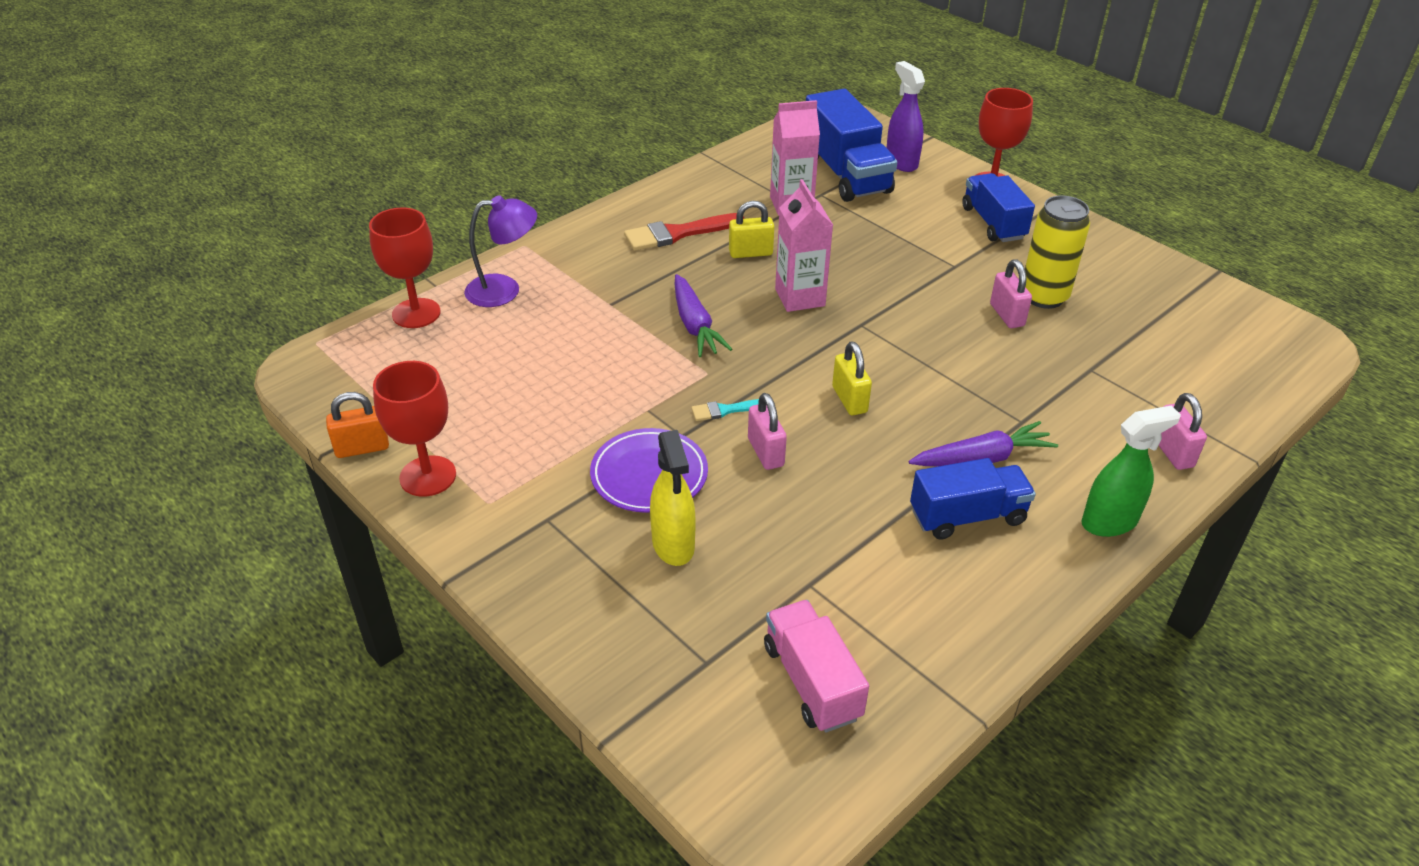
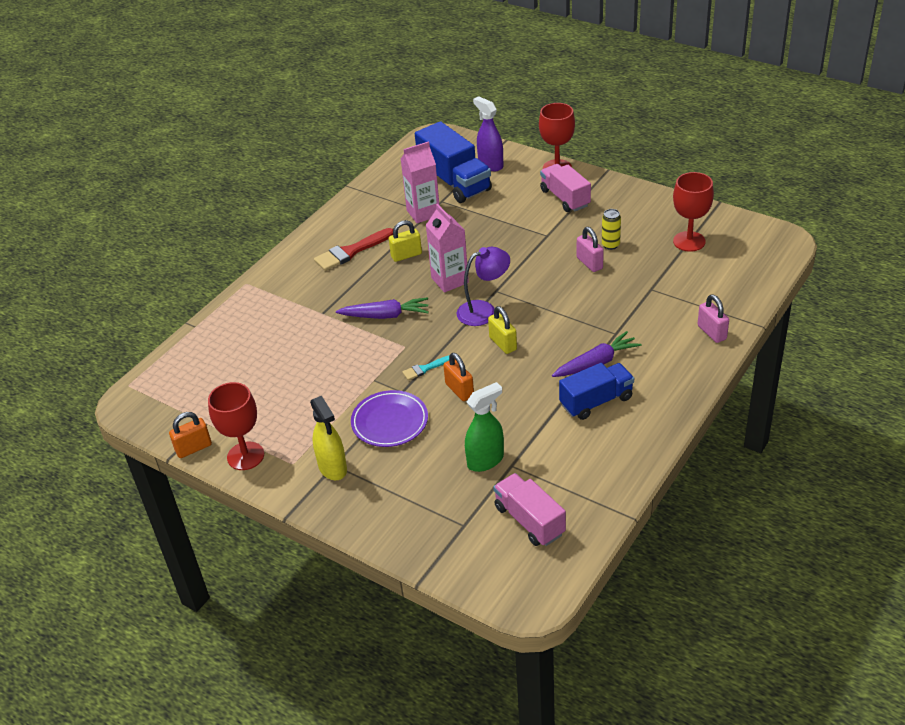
camera: 10 degrees left, 0 degrees up
red goblet [369,207,440,328] -> red goblet moved to [673,172,714,252]
purple lamp [464,195,537,307] -> purple lamp moved to [457,247,510,326]
yellow spray bottle [650,430,695,566] -> yellow spray bottle moved to [310,396,347,480]
purple carrot [675,274,732,357] -> purple carrot turned 60 degrees counterclockwise [336,297,429,319]
pink padlock [748,393,787,470] -> orange padlock [443,353,474,401]
blue truck [962,173,1035,242] -> pink truck [540,164,591,212]
yellow can [1025,195,1090,309] -> yellow can [602,209,621,250], size x0.55
green spray bottle [1082,405,1181,537] -> green spray bottle moved to [465,382,504,472]

